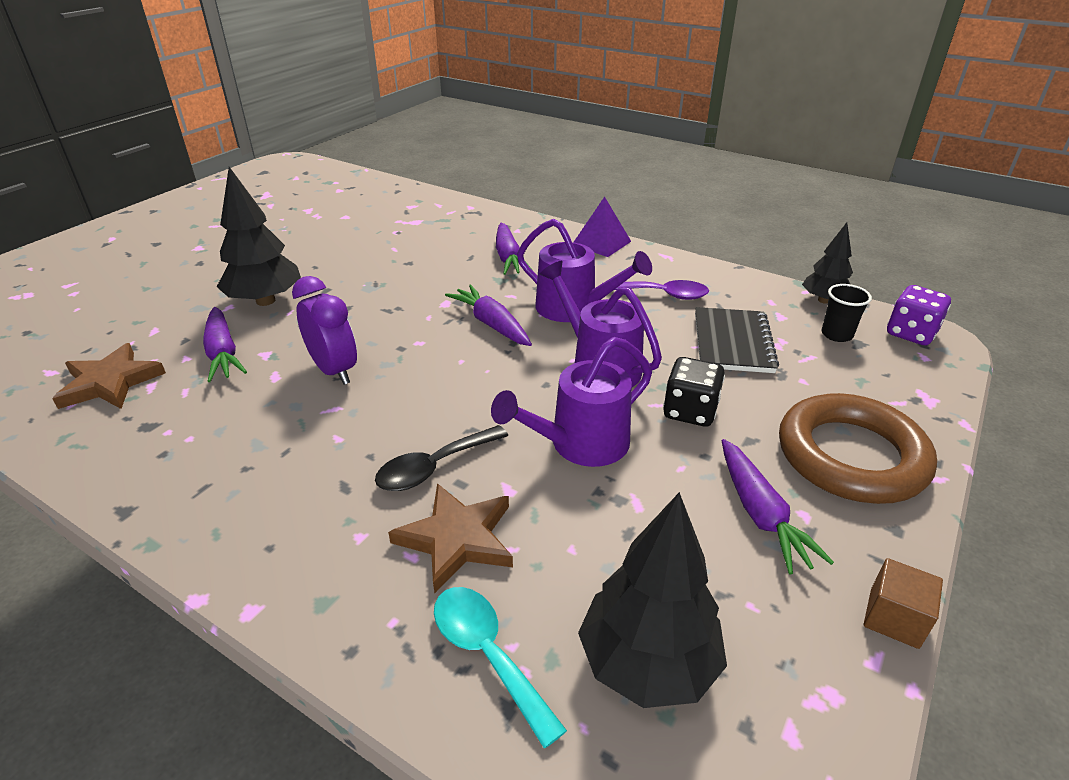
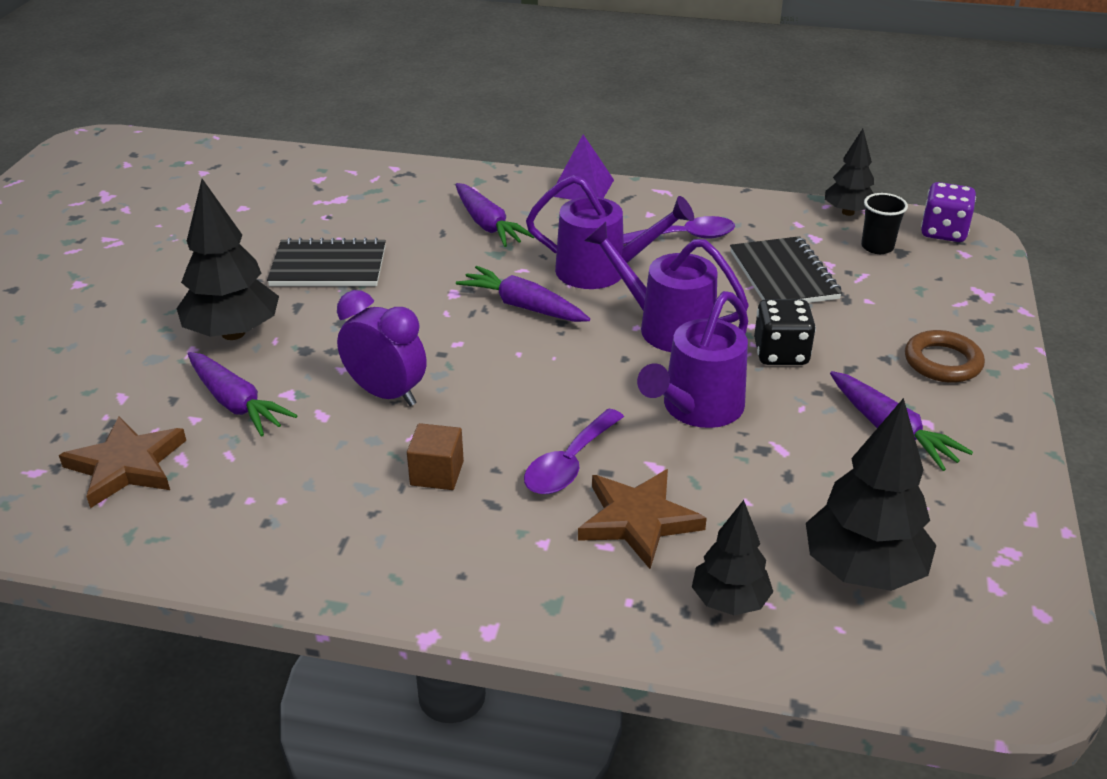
camera: 20 degrees left, 0 degrees up
black spoon [375,425,508,491] -> purple spoon [524,408,624,494]
turquoise spoon [434,587,567,748] -> black tree [692,500,773,615]
brown ring [779,393,937,504] -> brown ring [905,330,985,383], size x0.54
brown cube [864,558,943,649] -> brown cube moved to [407,423,464,490]
none -> black notebook [267,238,386,286]

